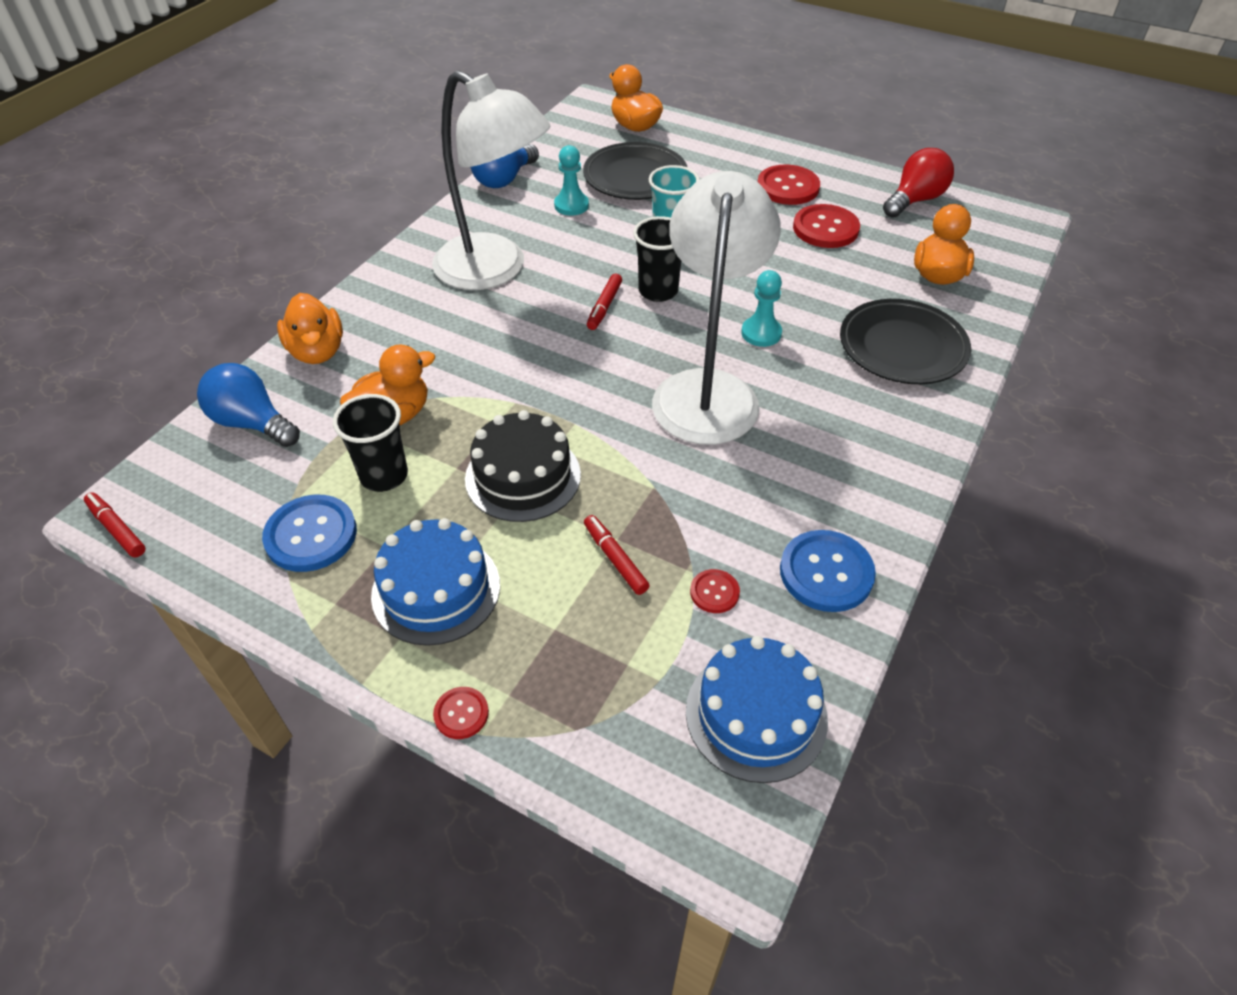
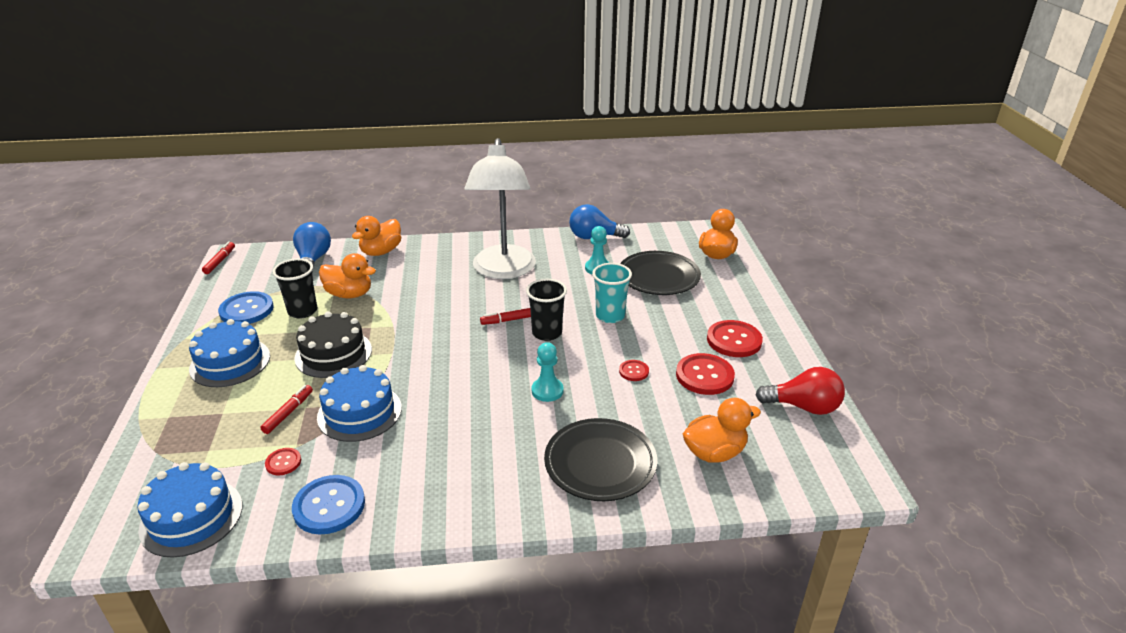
camera: 55 degrees right, 15 degrees down
red button [433,687,489,739] -> red button moved to [619,360,649,381]
white lamp [652,171,781,445] -> none
none -> blue cake [317,365,402,442]

